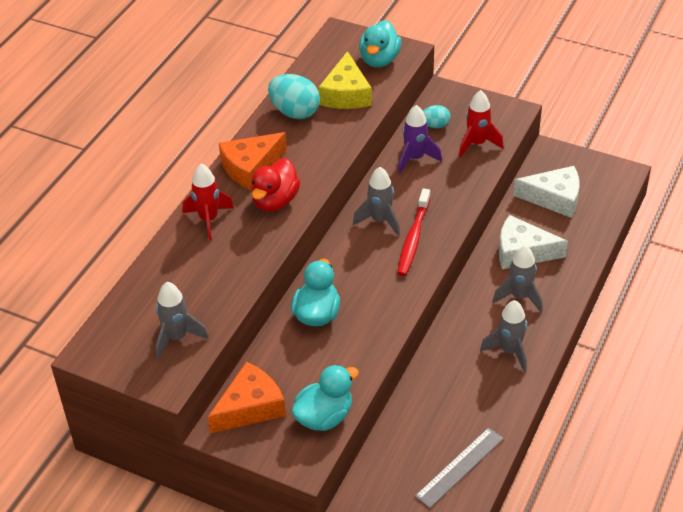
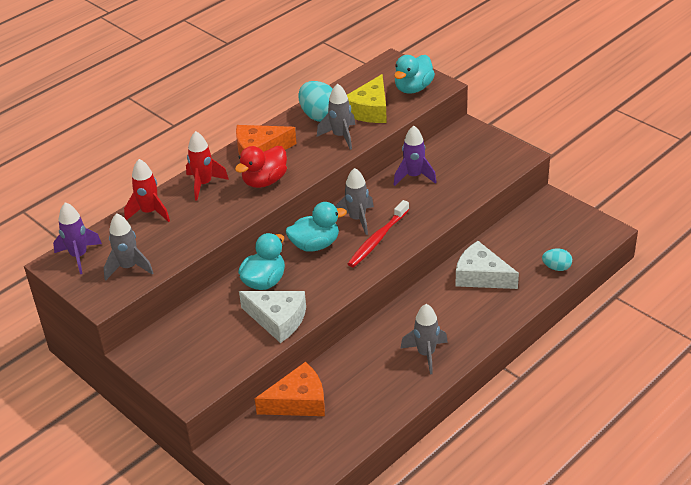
camera: 20 degrees right, 5 degrees down
orange cheese [208,362,286,433] -> orange cheese moved to [255,362,325,416]
turquoise duck [291,365,359,431] -> turquoise duck moved to [286,202,347,252]
grey ruler [415,427,504,508] -> none
turquoise egg [423,105,450,128] -> turquoise egg moved to [542,249,572,271]
red rocket [459,90,504,157] -> red rocket moved to [124,159,170,222]
grey rocket [492,245,543,312] -> grey rocket moved to [317,84,355,150]
white cheese [513,166,579,218] -> white cheese moved to [239,291,306,343]
none -> purple rocket [53,202,102,274]

